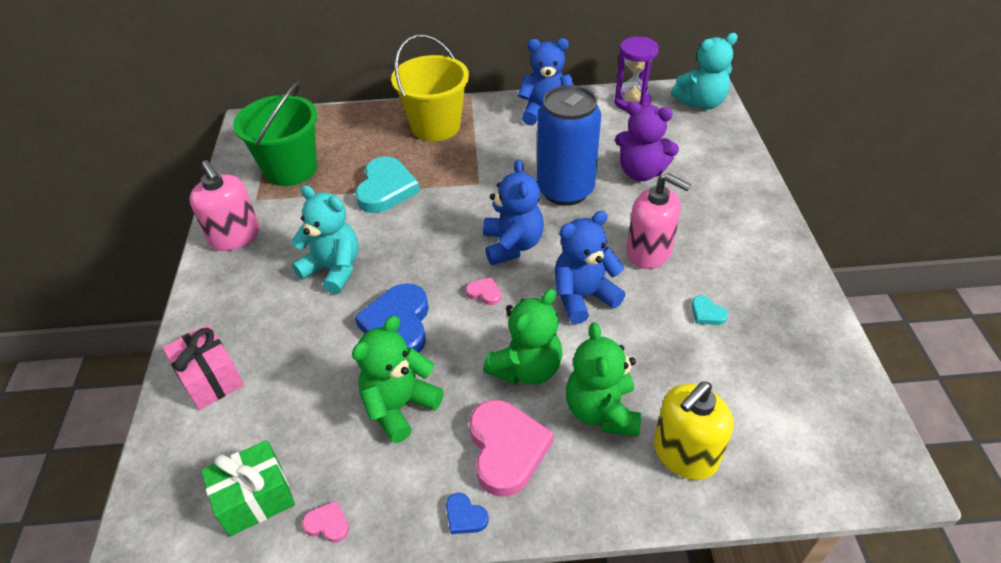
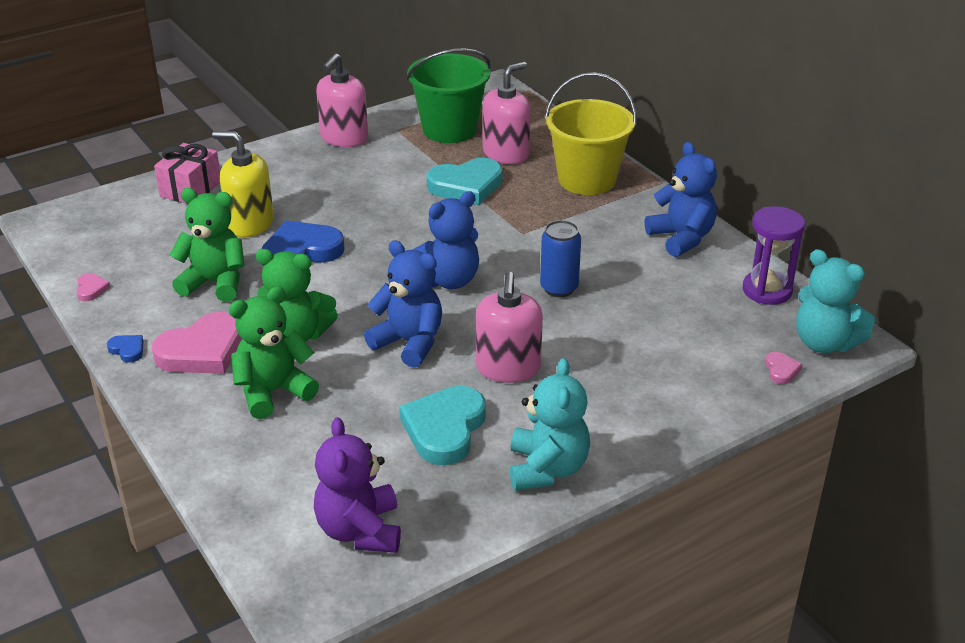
camera: 60 degrees right, 10 degrees down
green gift [201,440,295,536] -> none
turquoise teddy bear [291,185,359,294] -> turquoise teddy bear moved to [510,358,590,491]
blue heart [446,493,488,534] -> blue heart turned 120 degrees clockwise [107,335,144,363]
pink heart [466,277,501,305] -> pink heart moved to [765,352,803,384]
blue can [537,85,601,206] -> blue can [540,220,581,297], size x0.56
purple teddy bear [615,102,679,181] -> purple teddy bear moved to [314,417,401,553]
yellow soap dispenser [654,382,734,480] -> yellow soap dispenser moved to [212,131,274,237]
turquoise heart [691,296,728,325] -> turquoise heart [399,386,486,465], size x2.25
none -> pink soap dispenser [483,62,531,164]

